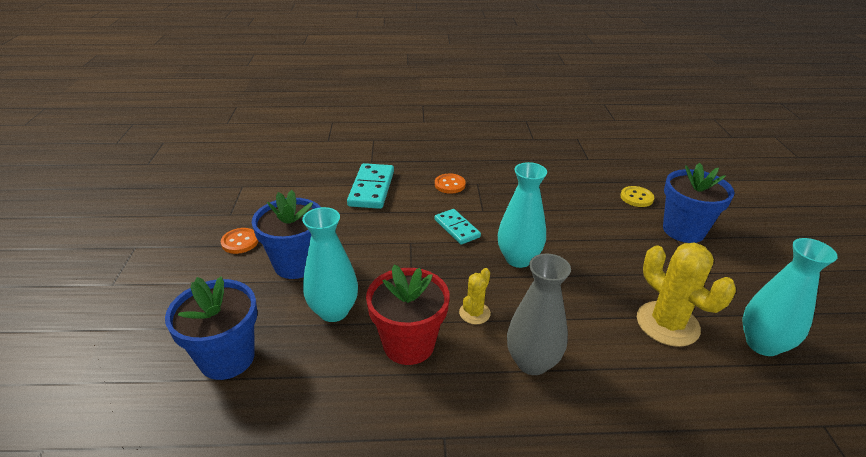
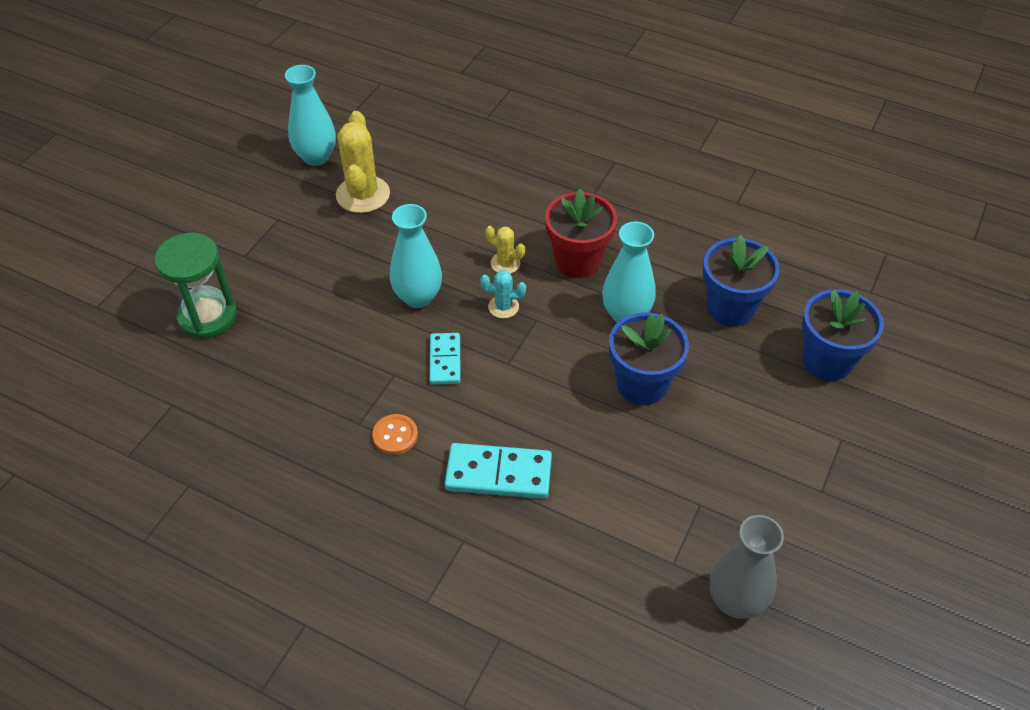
camera: 150 degrees left, 15 degrees up
orange button [221,228,259,254] -> none
turquoise domino [347,163,394,209] -> turquoise domino turned 60 degrees clockwise [445,443,552,499]
yellow cactus [459,268,491,324] -> yellow cactus turned 60 degrees clockwise [485,226,525,274]
grey vase [507,254,571,375] -> grey vase moved to [710,515,784,619]
yellow button [621,186,654,207] -> green hourglass [154,233,237,339]
blue flower pot [663,163,735,243] -> blue flower pot moved to [802,289,884,381]
none -> turquoise cactus [480,270,526,318]

